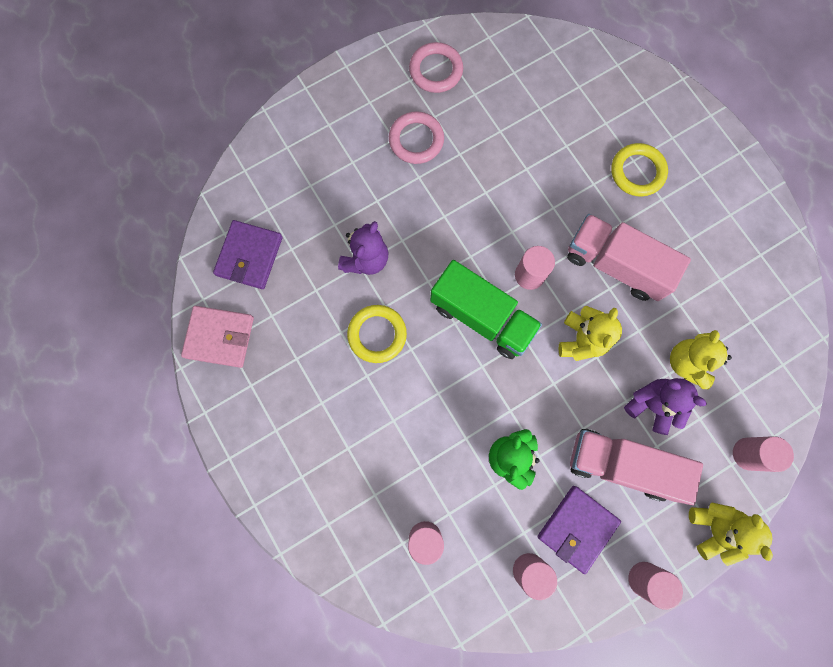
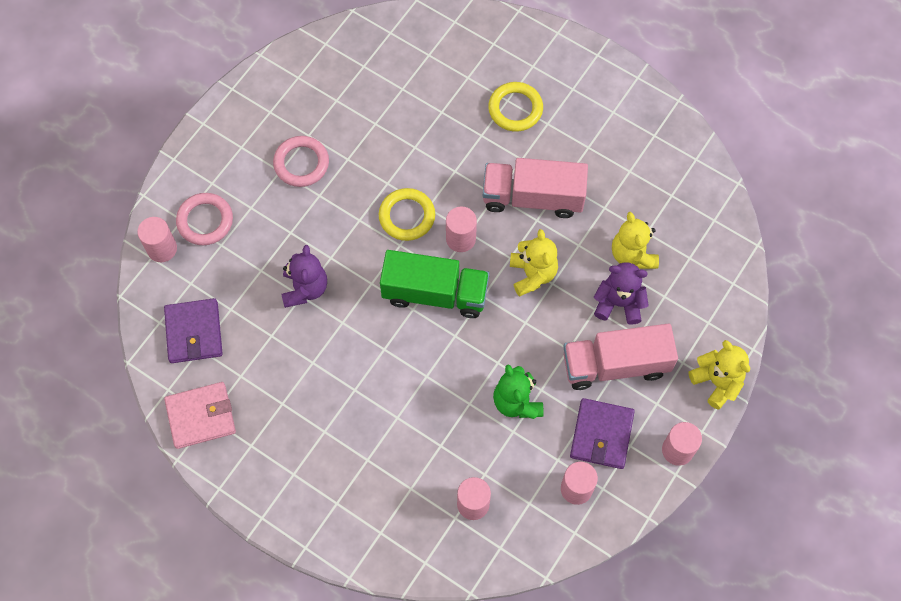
camera: 25 degrees left, 10 degrees down
yellow ring [347,305,407,363] -> yellow ring moved to [379,188,435,241]
pink ring [409,42,463,93] -> pink ring moved to [176,193,233,245]
pink cylinder [733,436,794,472] -> pink cylinder moved to [137,217,177,262]

